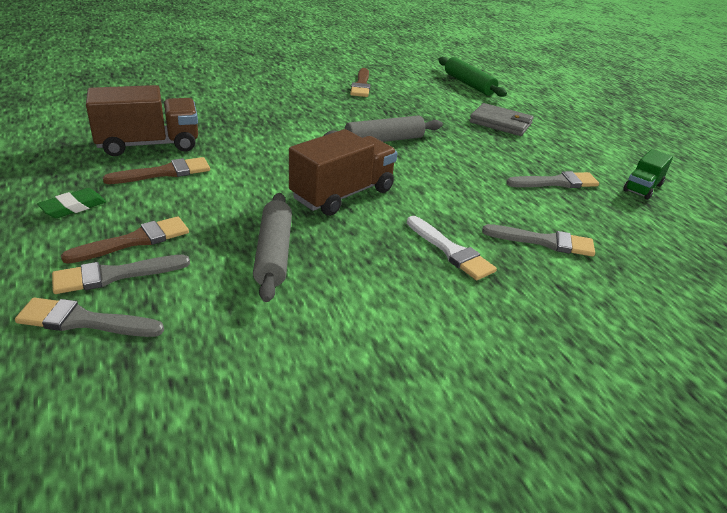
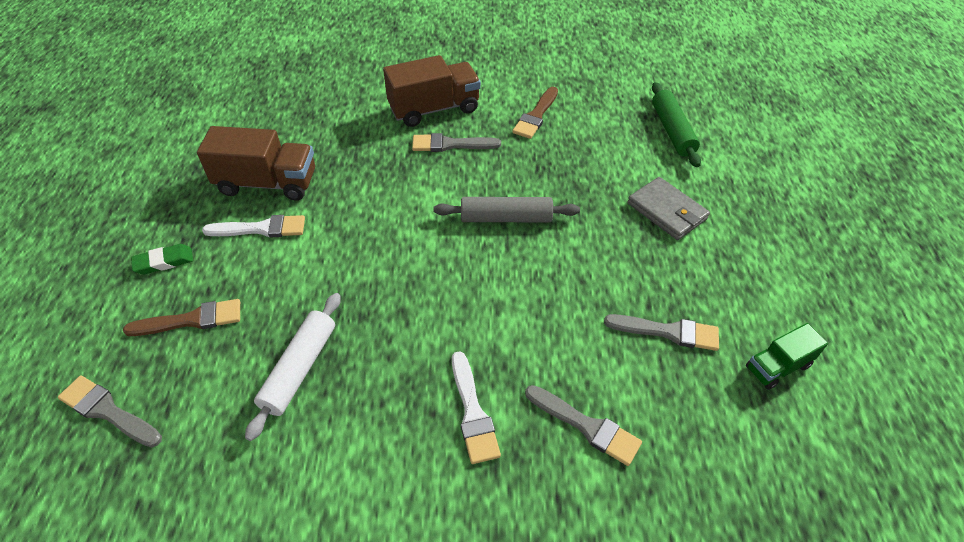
camera: 25 degrees right, 15 degrees up
grey brush [52,255,190,294] -> grey brush moved to [412,133,501,152]
brown brush [102,157,210,184] -> white brush [202,215,305,237]
grey rolling pin [253,193,292,302] -> white rolling pin [245,293,341,441]
brown truck [289,129,397,216] -> brown truck moved to [383,55,481,127]

